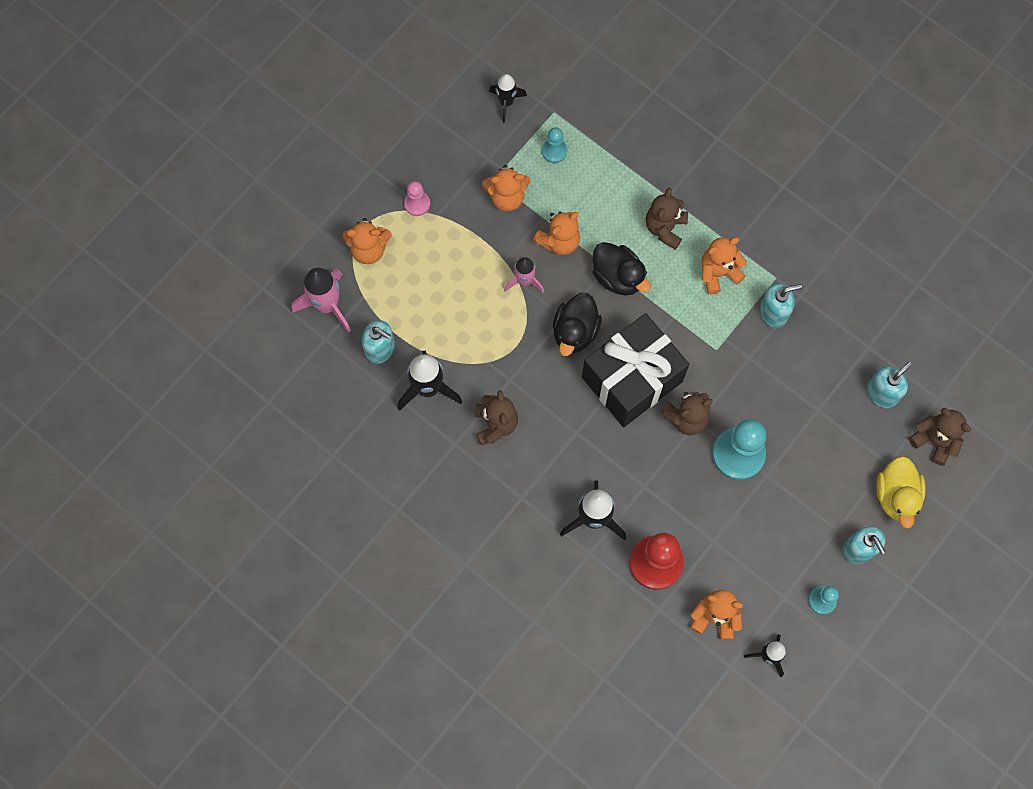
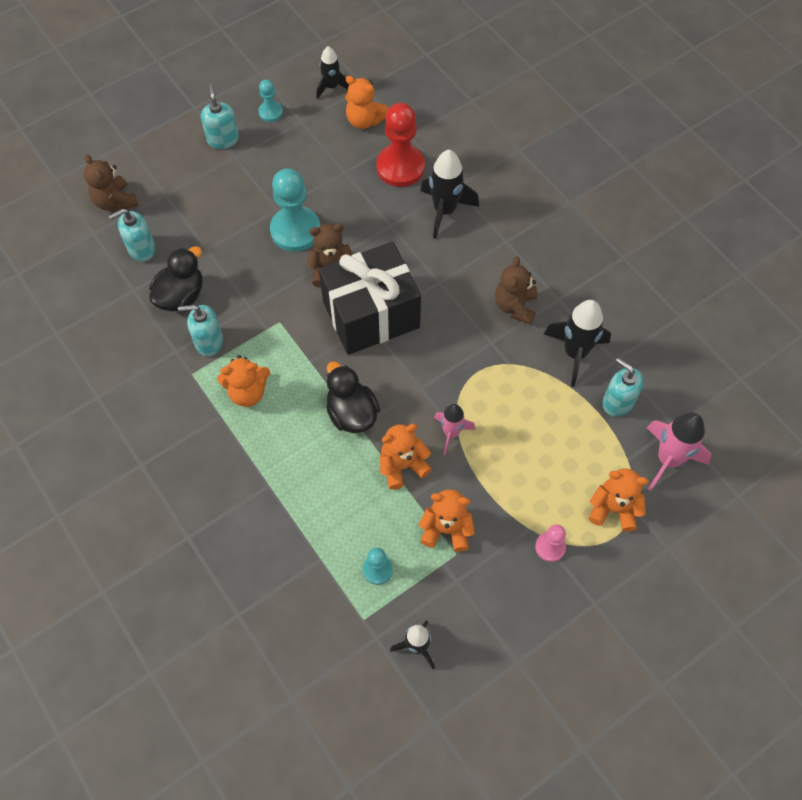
camera: 165 degrees left, 10 degrees down
black duck [553,293,602,356] -> black duck moved to [149,246,203,311]
brown teddy bear [646,188,688,250] -> none
yellow duck [876,456,926,529] -> none

